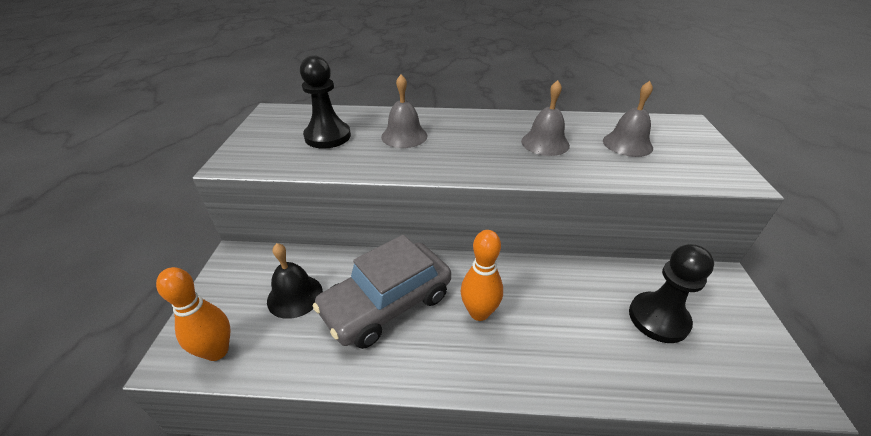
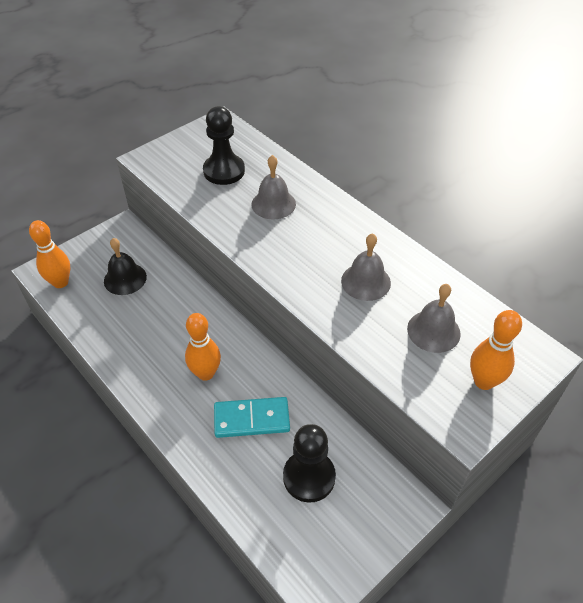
camera: 45 degrees right, 10 degrees up
grey car [313,235,451,349] -> none
none -> turquoise domino [214,397,290,438]
none -> orange bowling pin [470,310,522,390]

